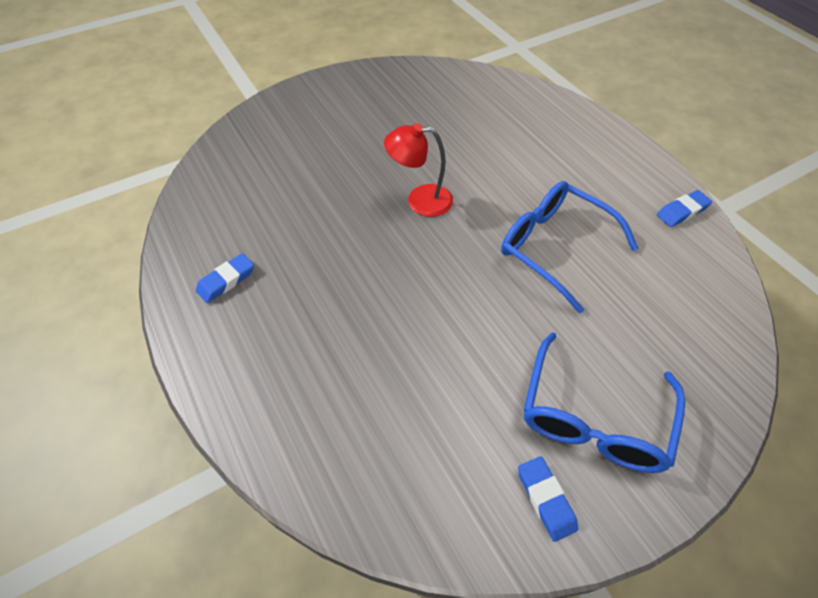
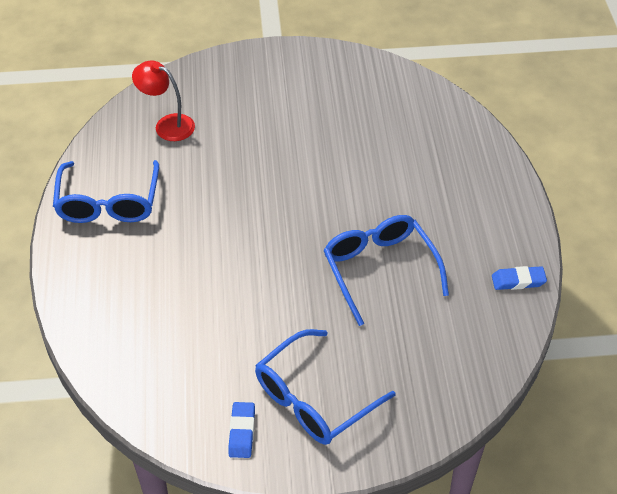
camera: 25 degrees right, 5 degrees down
blue eraser [196,253,254,303] -> blue glasses [53,160,159,223]
red lamp [384,123,453,217] -> red lamp moved to [132,60,195,141]

